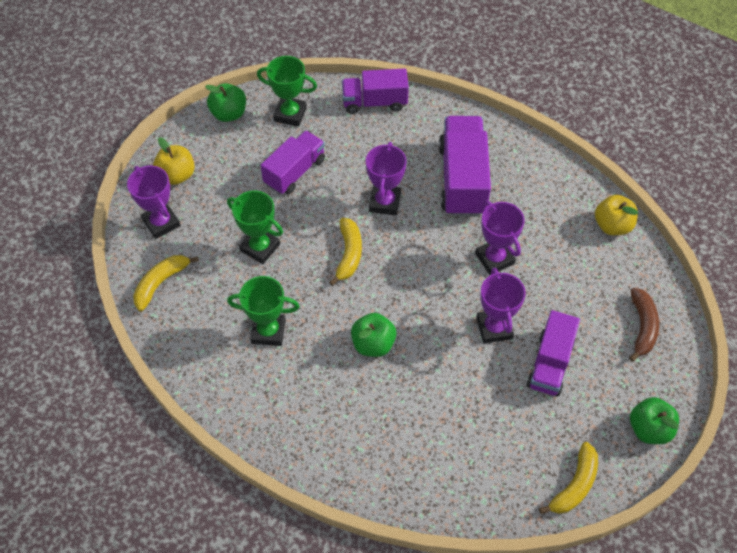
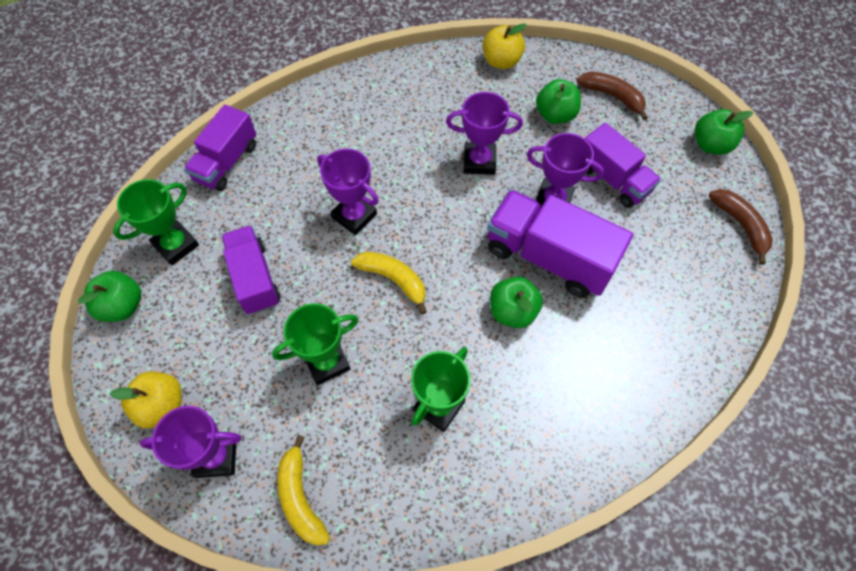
camera: 60 degrees left, 5 degrees up
purple truck [439,116,491,217] -> purple truck moved to [487,190,633,298]
yellow banana [539,442,598,514] -> brown banana [709,189,773,265]
none -> green apple [536,79,581,124]

